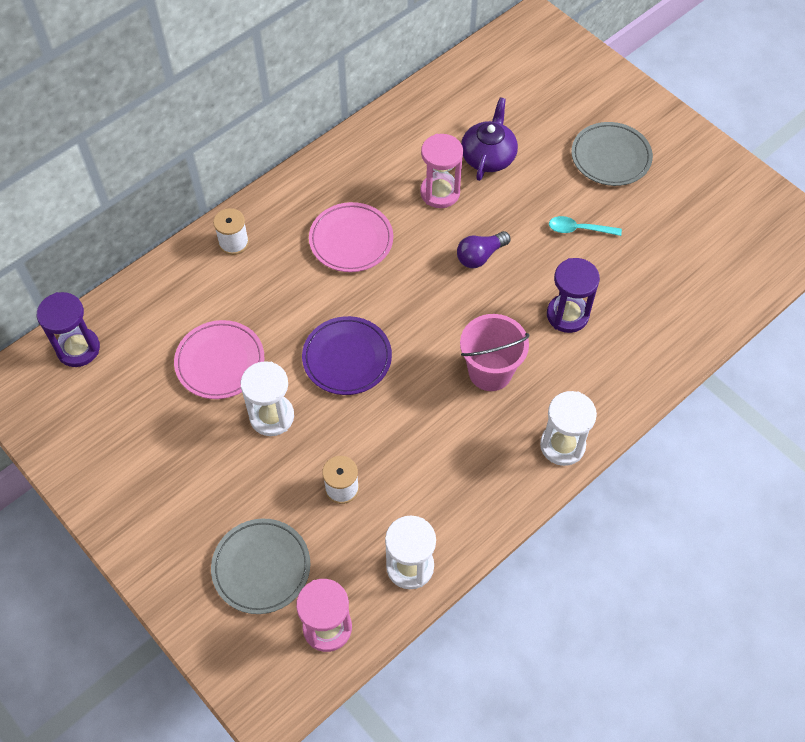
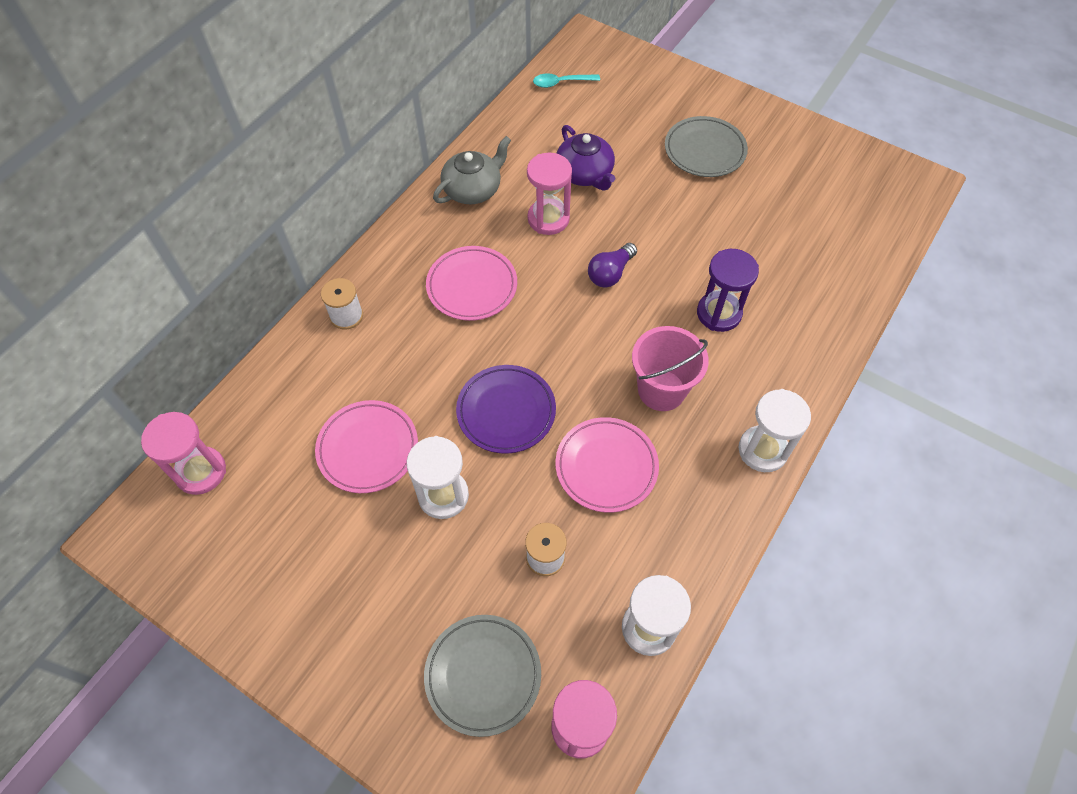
camera: 15 degrees left, 0 degrees up
purple hourglass [37,292,100,367] -> pink hourglass [141,412,226,495]
purple teapot [461,97,518,181] -> purple teapot turned 150 degrees clockwise [556,125,615,191]
turquoise spoon [549,216,622,236] -> turquoise spoon moved to [533,73,600,88]
none -> grey teapot [433,136,511,204]
none -> pink plate [555,417,659,513]

